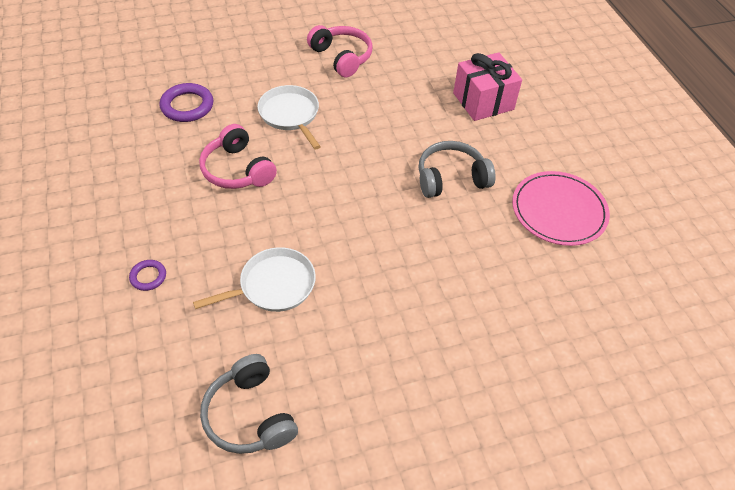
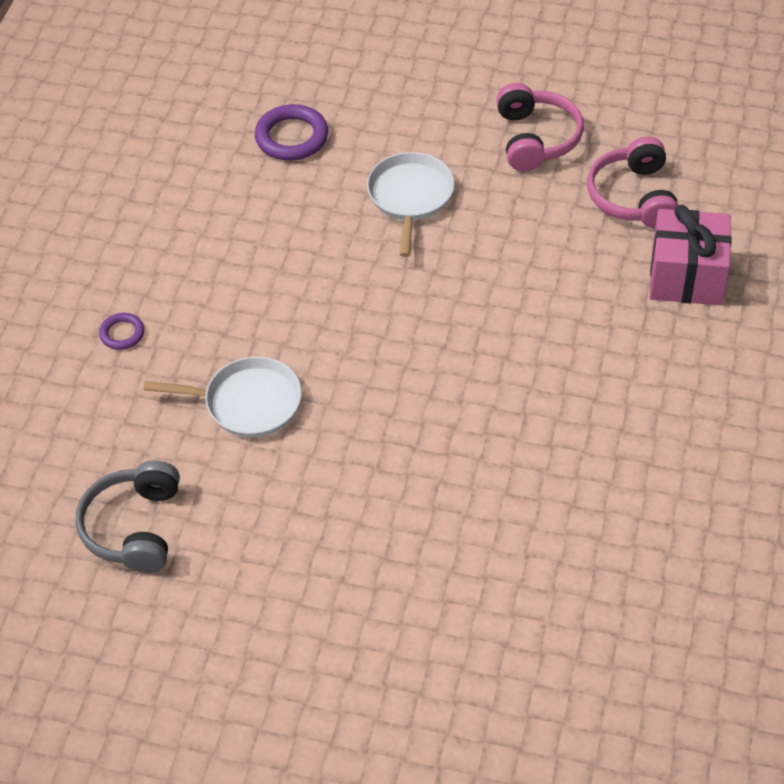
camera: 35 degrees right, 0 degrees up
pink headphones [199,124,277,189] -> pink headphones moved to [587,137,679,229]
grey headphones [418,141,496,198] -> none
pink plate [512,171,610,246] -> none

